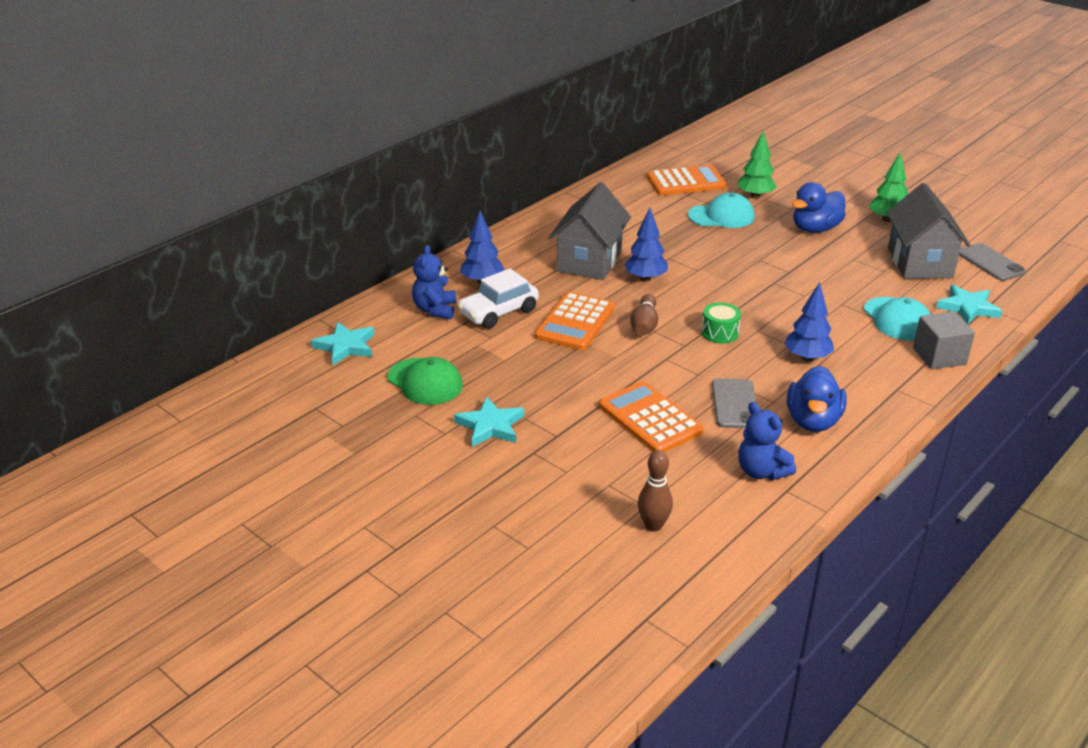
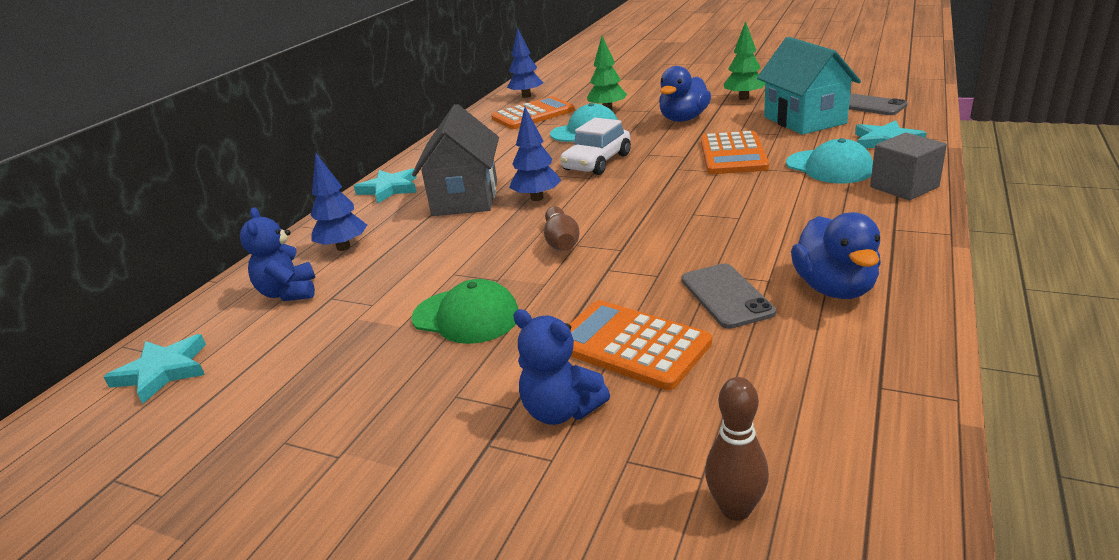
camera: 15 degrees left, 5 degrees down
green cap [387,357,463,405] -> green cap moved to [412,279,518,344]
turquoise star [454,396,524,447] -> turquoise star moved to [354,168,417,204]
white car [457,268,539,329] -> white car moved to [560,118,631,175]
orange calculator [535,292,615,350] -> orange calculator moved to [701,131,769,174]
green drum [701,302,741,344] -> none
blue teddy bear [738,402,796,480] -> blue teddy bear moved to [513,309,610,425]
blue tree [784,282,834,361] -> blue tree moved to [507,28,543,98]
grey house [886,183,970,279] -> turquoise house [757,37,861,135]

